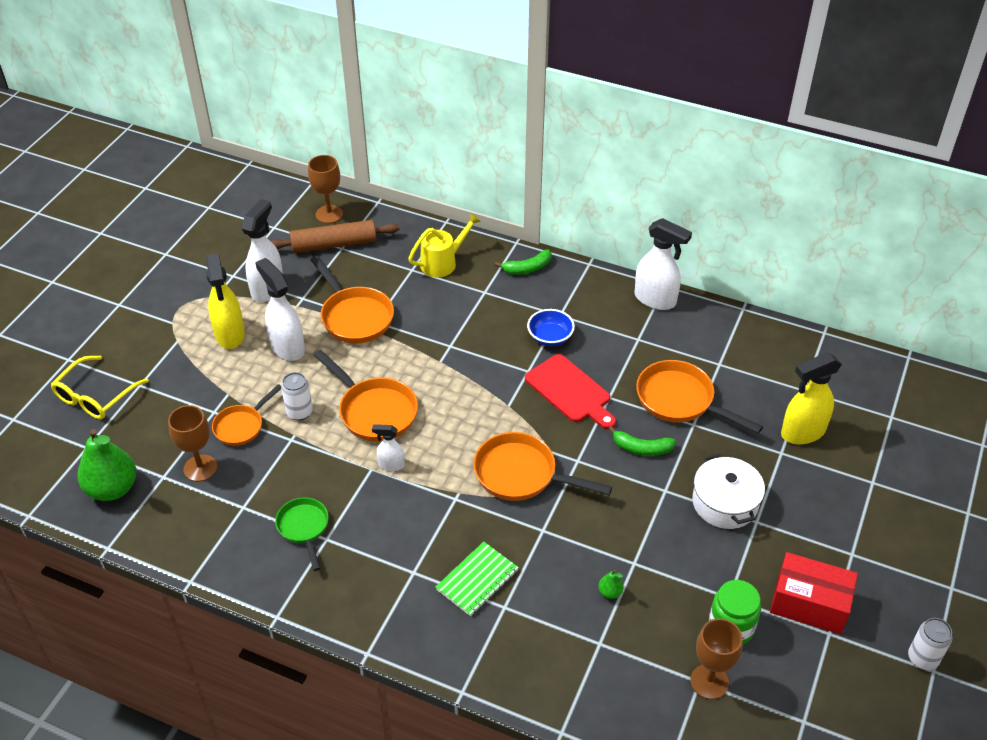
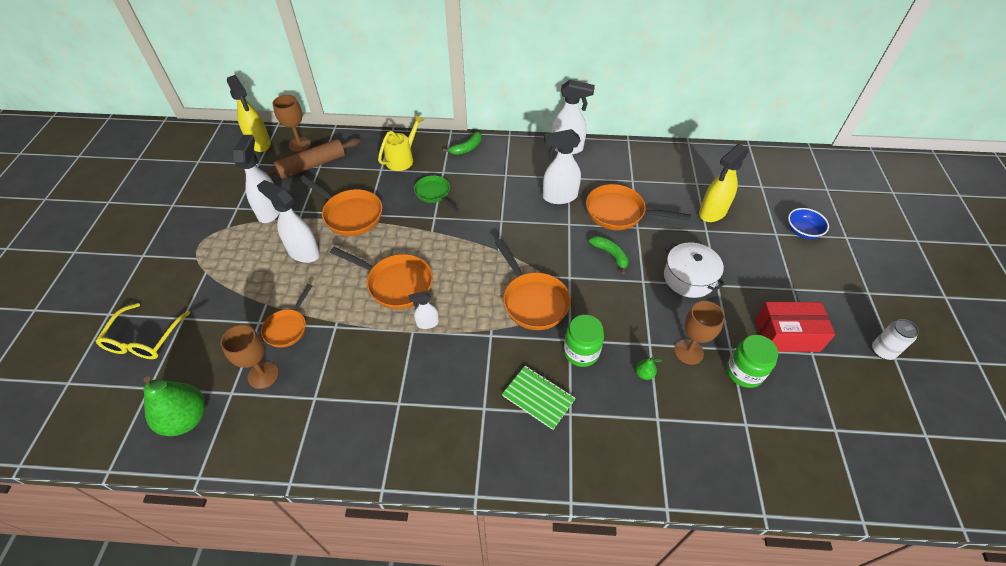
camera: 20 degrees left, 5 degrees up
yellow spray bottle [206,254,245,349] -> yellow spray bottle moved to [227,75,271,152]
green pan [275,497,329,571] -> green pan moved to [414,175,460,212]
white can [281,372,313,420] -> none
green notebook [436,542,519,616] -> green notebook turned 75 degrees counterclockwise [502,366,576,430]
orange pan [473,432,612,501] -> orange pan turned 120 degrees counterclockwise [495,239,571,330]
red cutting board [525,354,616,429] -> none
blue bowl [527,309,575,346] -> blue bowl moved to [788,208,829,239]
green banana [608,426,676,456] -> green banana turned 120 degrees counterclockwise [589,236,629,274]
brown goblet [690,618,743,699] -> brown goblet moved to [674,301,725,365]
none -> white spray bottle [543,129,581,204]
none -> green jar [564,315,604,367]

